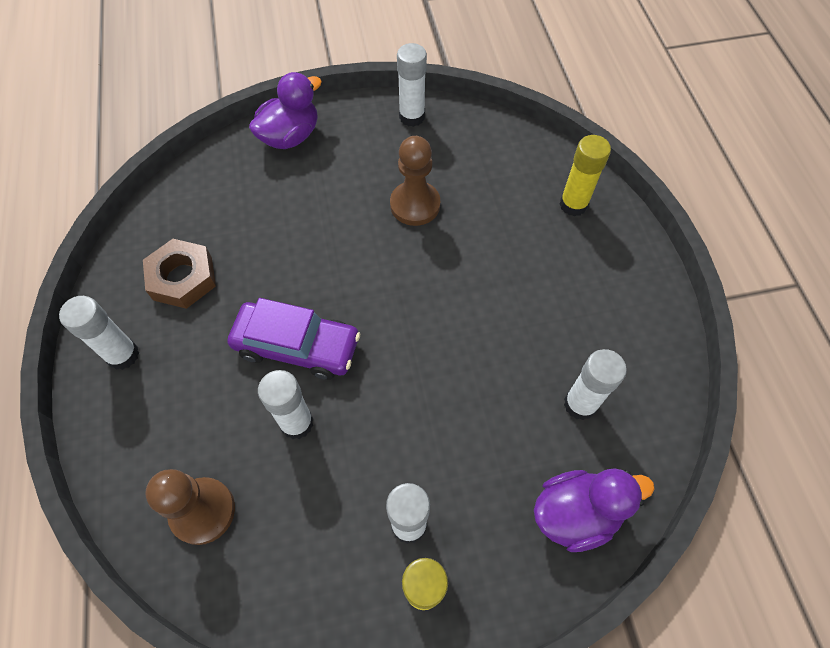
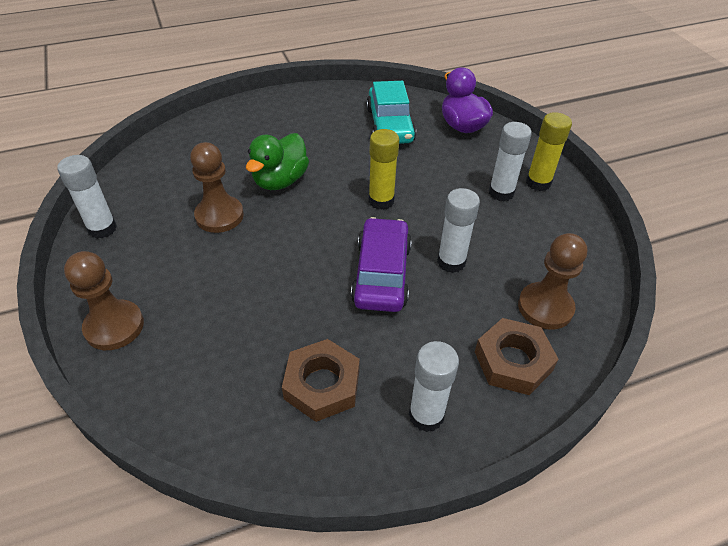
camera: 100 degrees left, 15 degrees down
purple duck [249,72,322,149] -> brown pawn [64,251,144,350]
yellow glue stick [559,135,611,216] -> yellow glue stick moved to [369,129,399,210]
white glue stick [564,349,627,420] -> turquoise car [366,81,416,144]
none -> green duck [246,133,309,190]
none -> brown nut [475,318,559,395]

